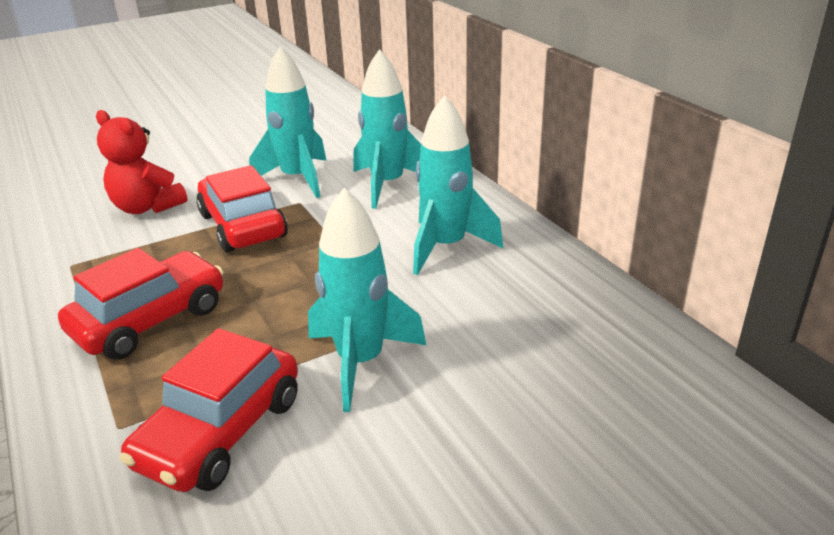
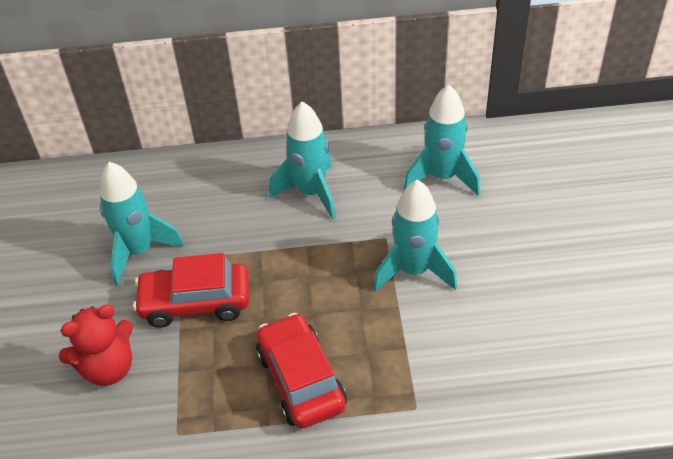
camera: 65 degrees left, 15 degrees up
red car [120,328,298,492] -> none
turquoise rocket [353,49,421,209] -> turquoise rocket moved to [404,85,480,196]

